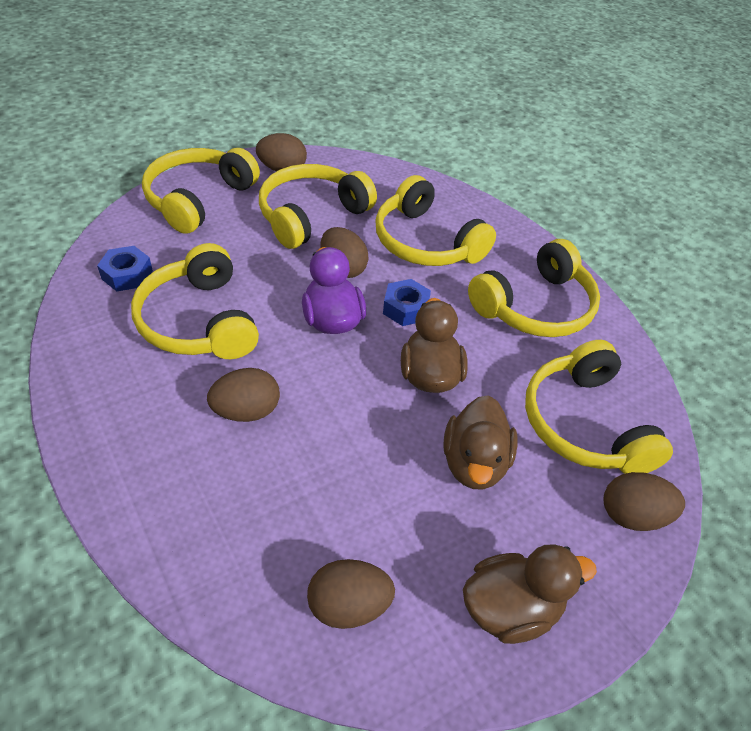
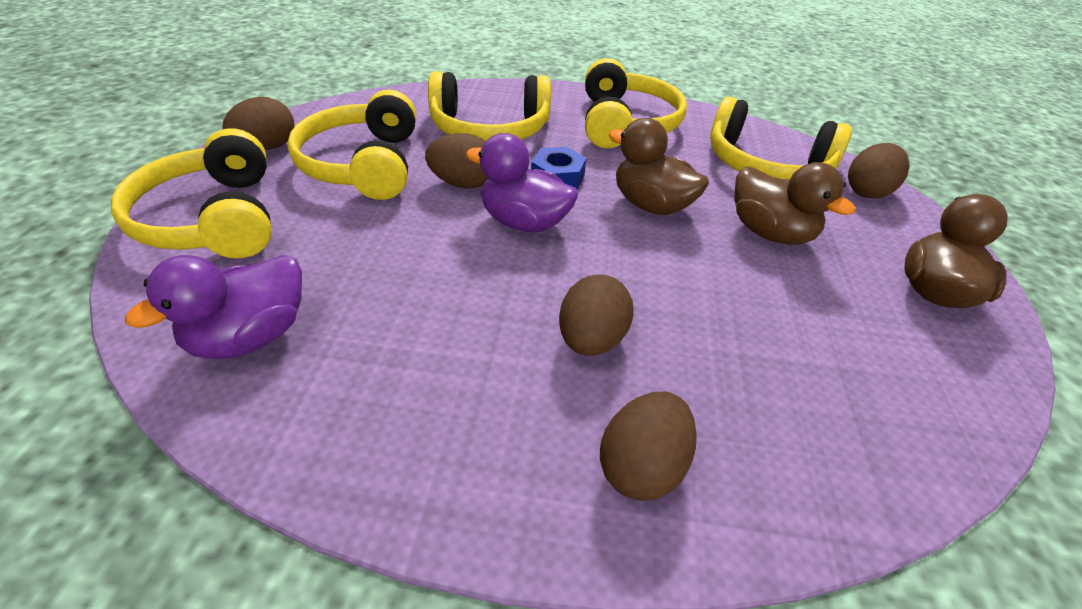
camera: 50 degrees left, 5 degrees down
blue nut [97,246,153,292] -> purple duck [125,255,302,359]
yellow headphones [131,243,259,359] -> none
brown egg [307,559,395,629] -> brown egg moved to [600,392,697,501]

